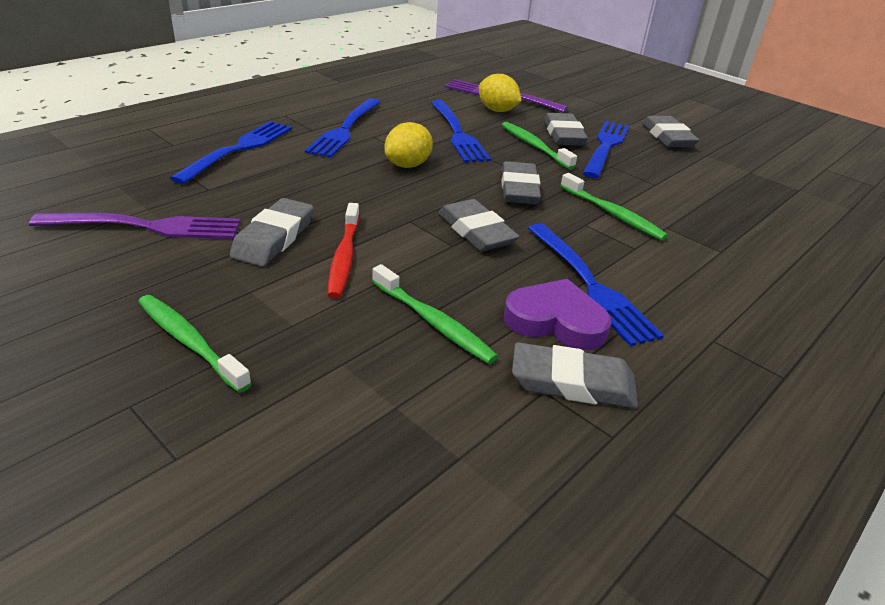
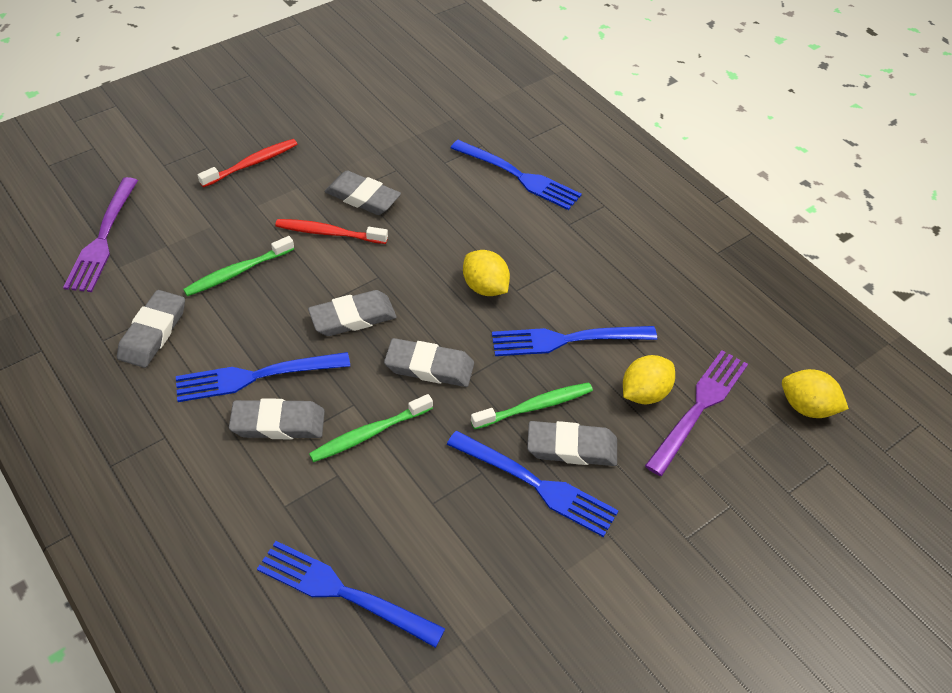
camera: 100 degrees right, 15 degrees up
purple fork [29,213,241,239] -> purple fork moved to [63,177,138,292]
green toothbrush [138,295,252,393] -> red toothbrush [198,139,297,187]
blue fork [305,98,381,158] -> blue fork moved to [257,541,446,648]
purple heart [504,279,612,350] -> none
grey eraser [642,116,699,147] -> grey eraser moved to [229,399,325,439]
none -> yellow lemon [782,369,849,418]

